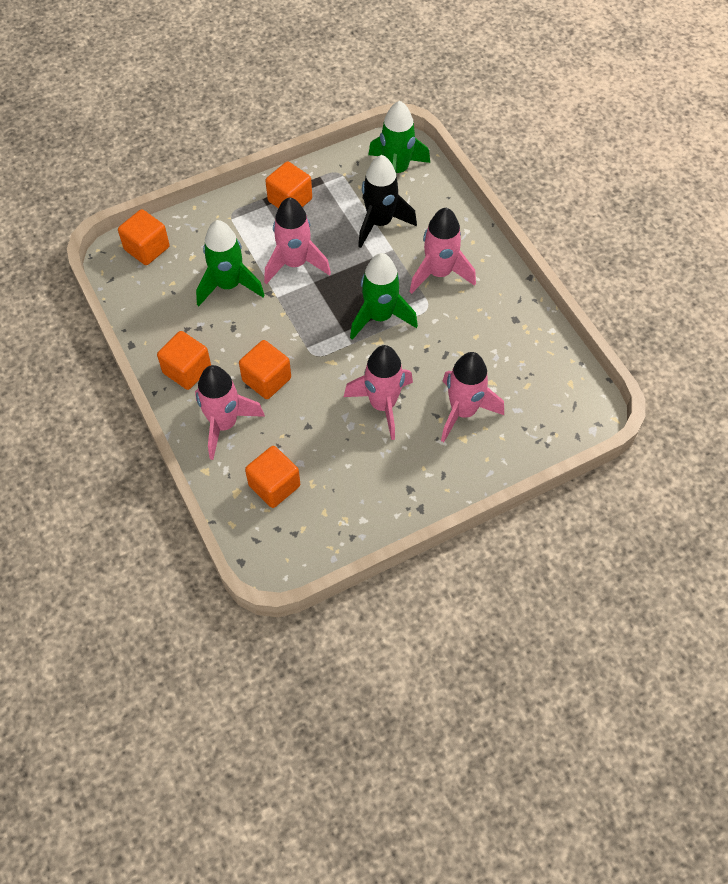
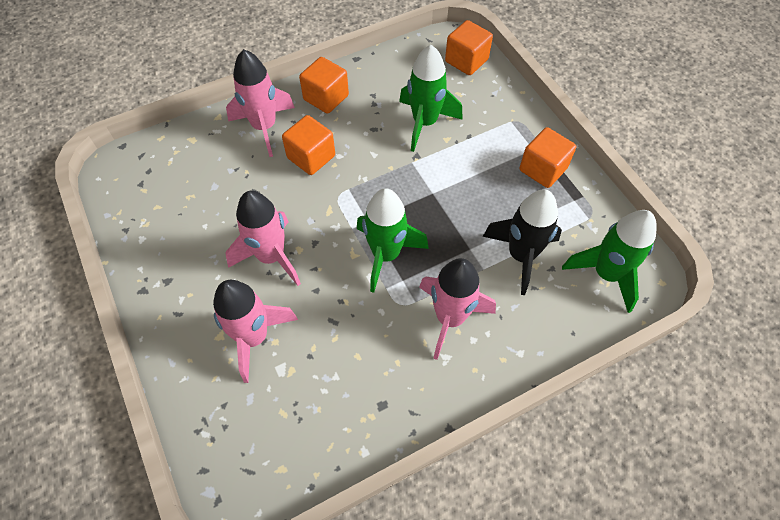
camera: 90 degrees right, 0 degrees up
orange cube [245,446,300,508] -> none
pink rocket [264,197,331,284] -> none

